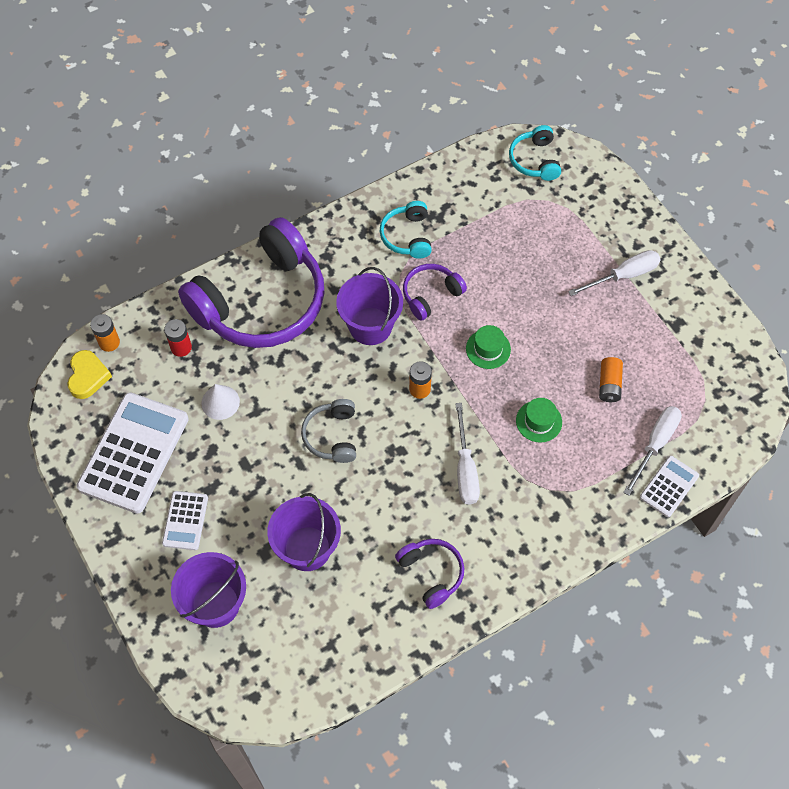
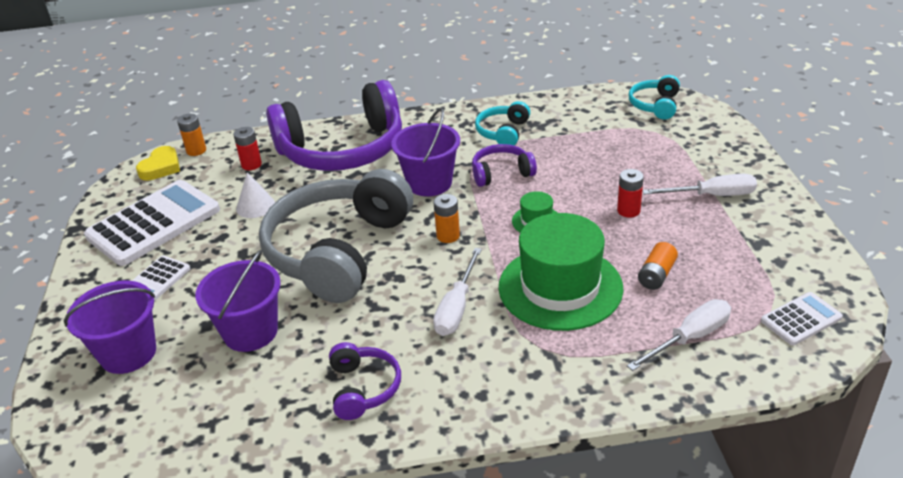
camera: 25 degrees right, 25 degrees down
grey headphones [301,399,356,463] -> grey headphones [259,169,413,303], size x2.24
green hat [516,398,562,443] -> green hat [499,213,624,331], size x2.28
white calculator [640,456,699,517] -> white calculator moved to [761,292,843,346]
none -> red battery [617,169,644,218]

